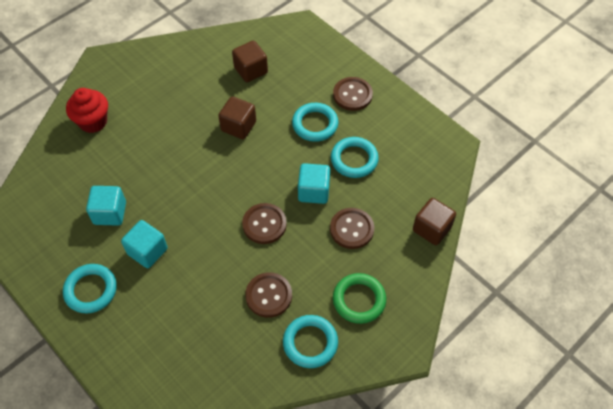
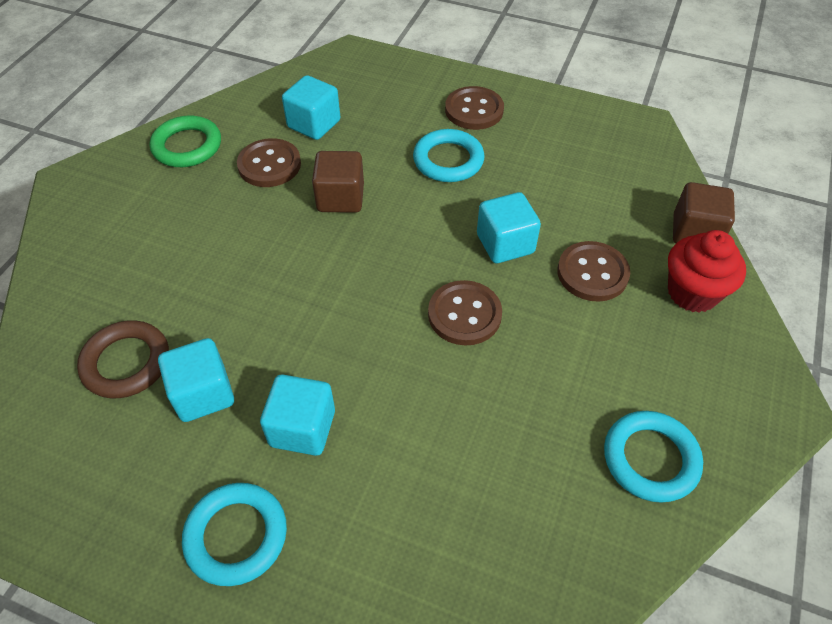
camera: 25 degrees left, 5 degrees down
red cupcake [66,88,108,133] -> red cupcake moved to [668,230,746,313]
brown cube [232,41,268,82] -> turquoise cube [282,75,340,140]
brown button [245,272,292,318] -> brown button moved to [237,138,301,187]
turquoise ring [331,137,379,178] -> none
green ring [333,273,386,324] -> green ring moved to [150,115,221,167]
none -> brown ring [77,320,169,398]

